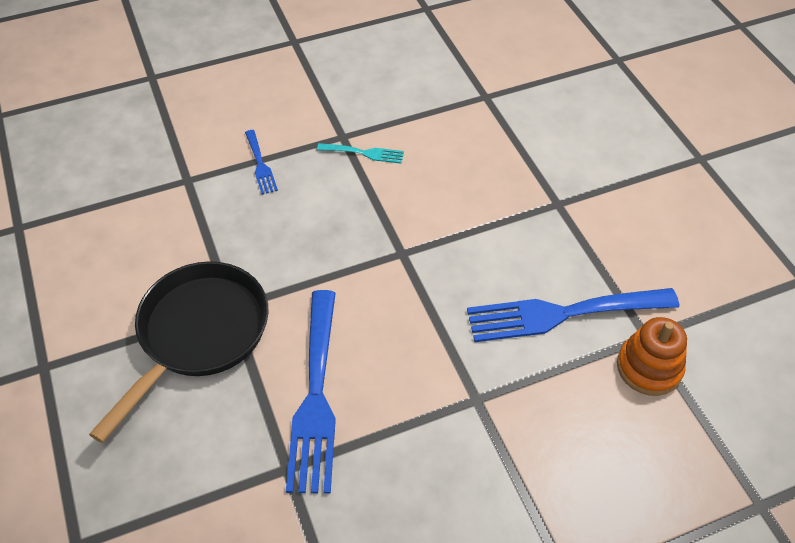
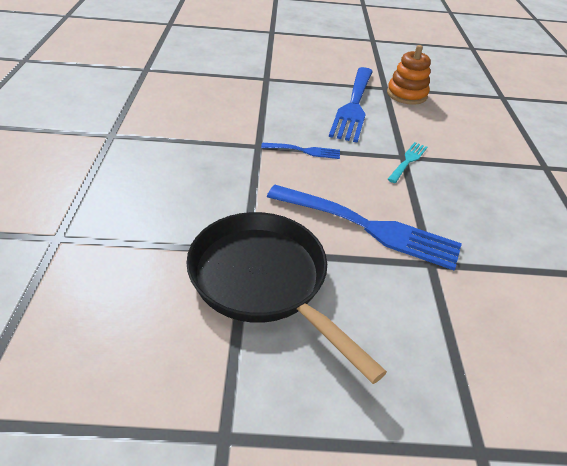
camera: 70 degrees left, 10 degrees down
blue fork [245,130,278,195] -> blue fork moved to [261,143,340,159]
turquoise fork [317,143,404,164] -> turquoise fork moved to [387,142,427,183]

